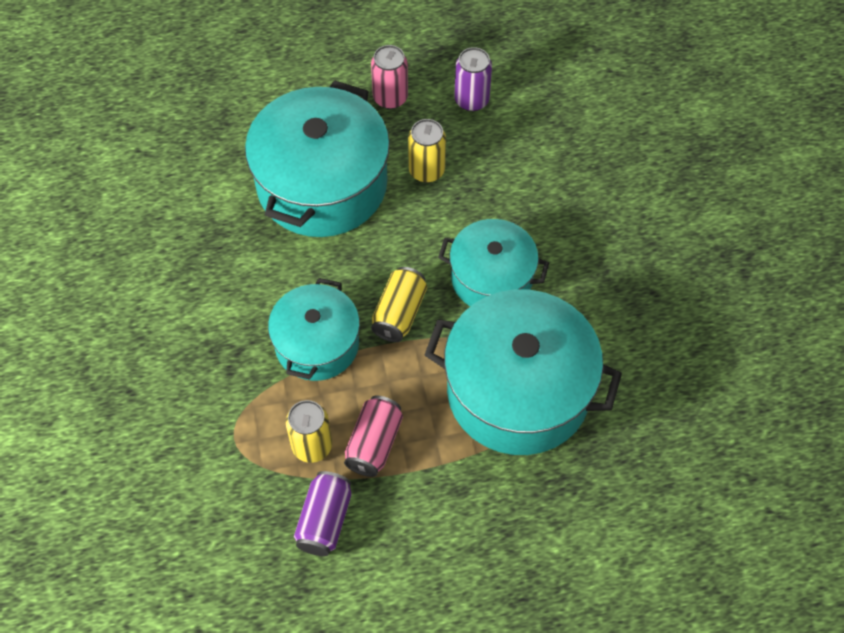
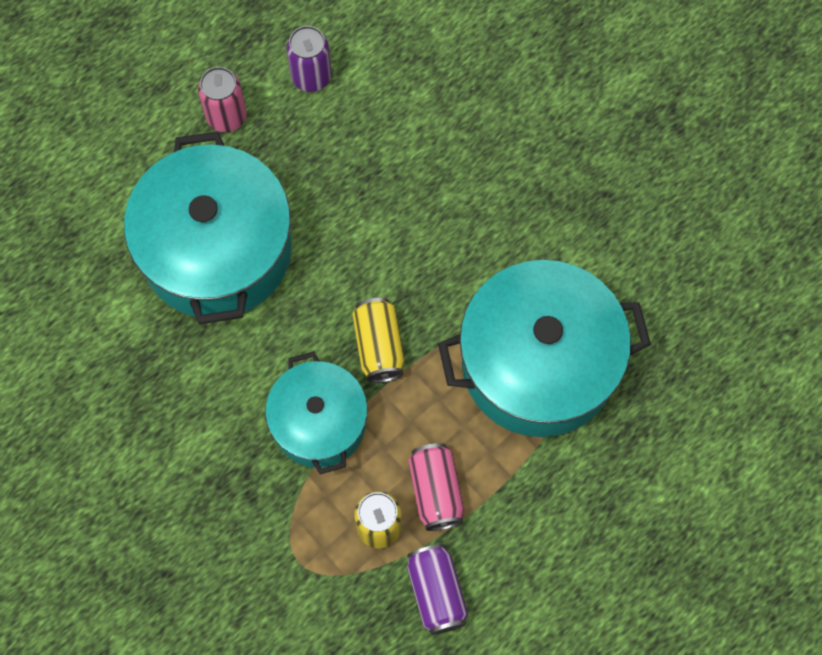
camera: 30 degrees left, 10 degrees up
yellow can [408,119,446,183] -> none
turquoise pot [438,219,549,306] -> none

